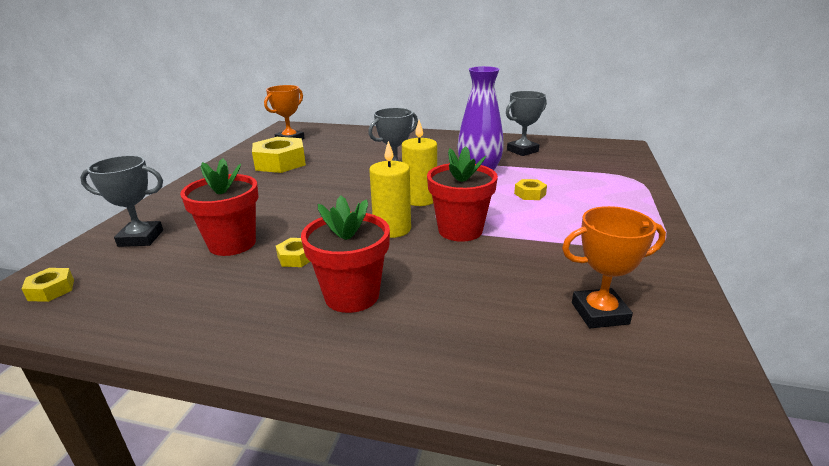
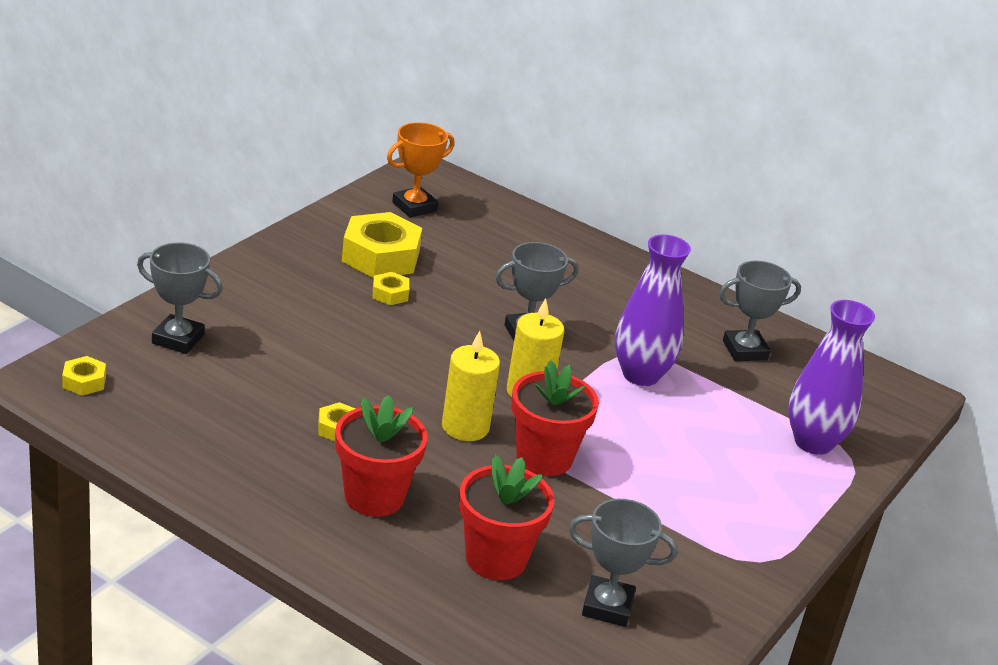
camera: 15 degrees right, 5 degrees up
red flower pot [180,158,258,256] -> red flower pot moved to [459,455,554,580]
yellow nut [514,179,547,200] -> yellow nut moved to [373,272,409,305]
orange trophy [562,206,666,329] -> grey trophy [569,499,677,627]
none -> purple vase [788,300,875,455]

